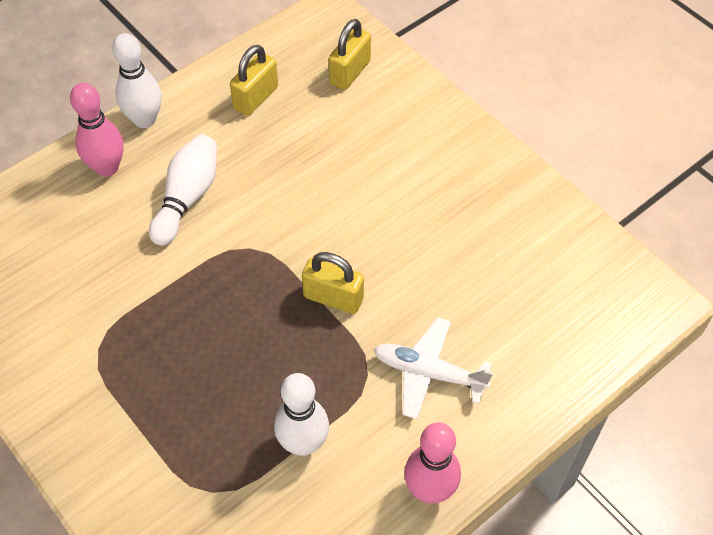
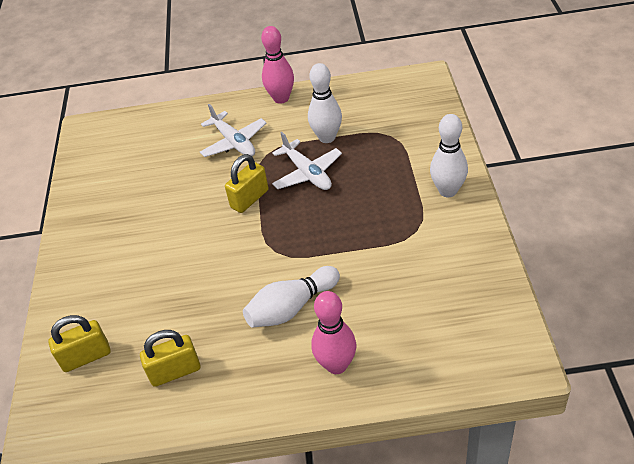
camera: 140 degrees left, 10 degrees down
white bowling pin [112,33,162,128] -> white bowling pin moved to [430,114,468,197]
yellow padlock [302,252,364,314] -> yellow padlock turned 75 degrees clockwise [225,154,269,213]
none -> white plane [272,132,342,190]

